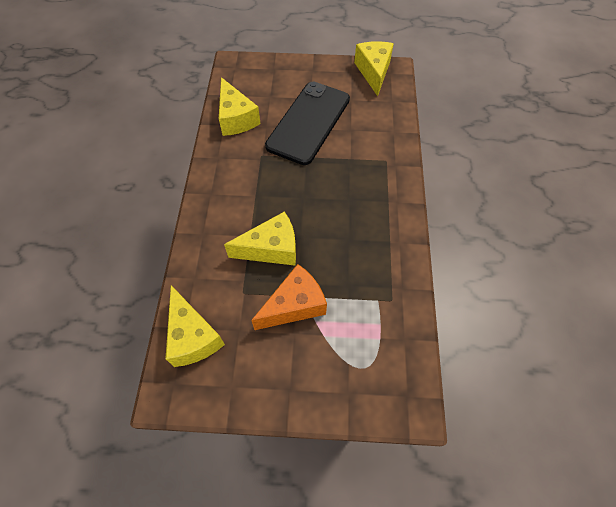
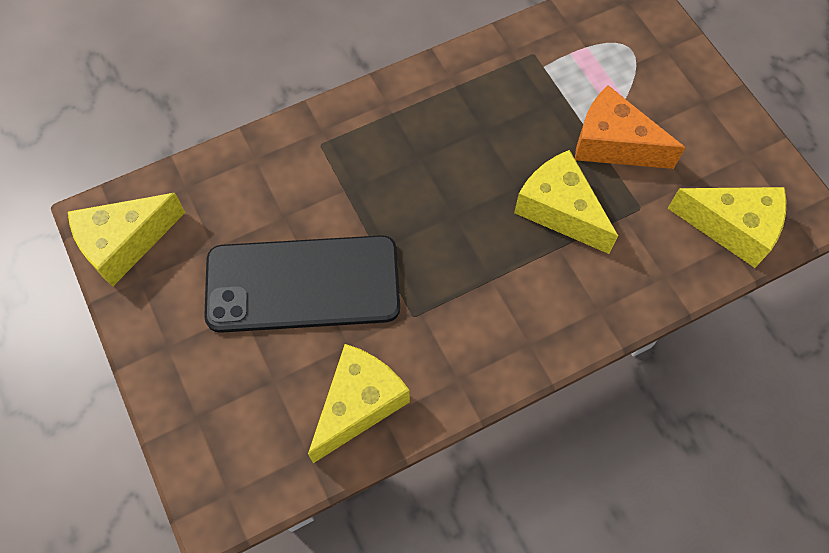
camera: 120 degrees left, 5 degrees up
yellow cheese [165,285,225,367] -> yellow cheese turned 75 degrees clockwise [668,187,786,268]

